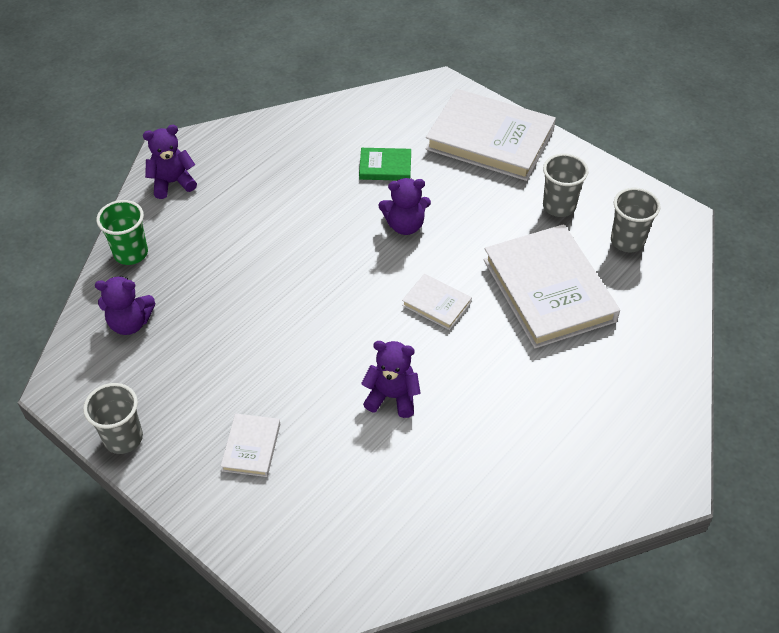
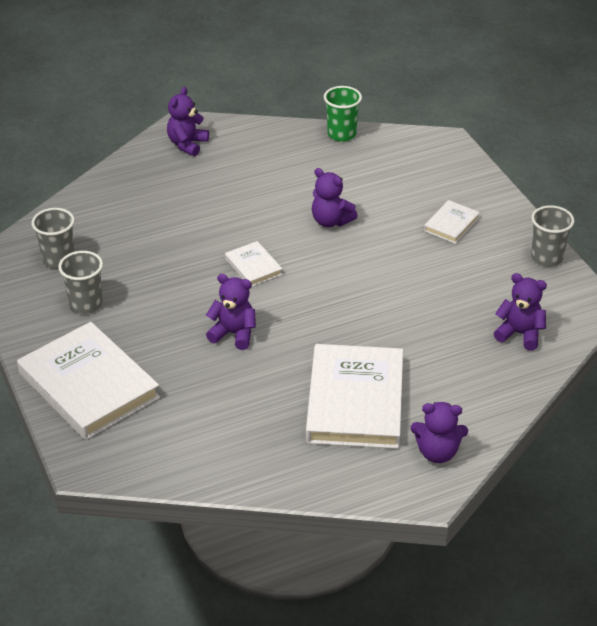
camera: 155 degrees left, 10 degrees down
green cup [97,200,148,265] -> green cup moved to [324,86,362,142]
green book [359,148,411,180] -> none
white book [483,224,620,348] -> white book moved to [306,344,403,449]
none -> purple teddy bear [167,87,209,156]

